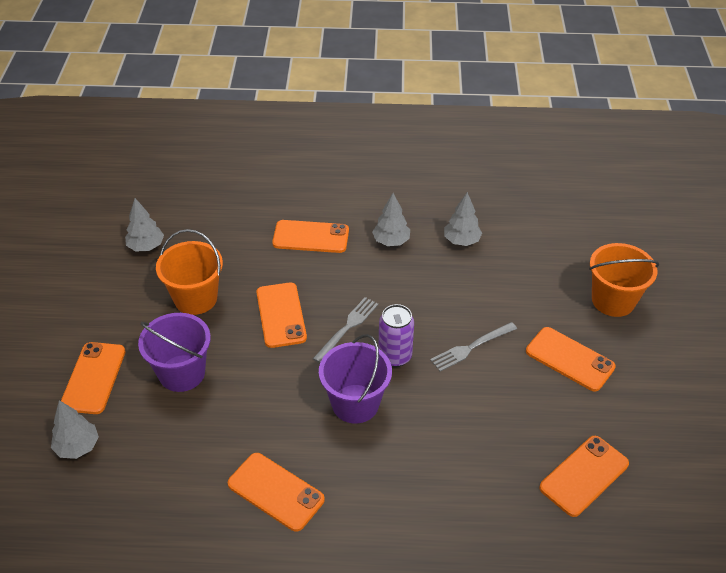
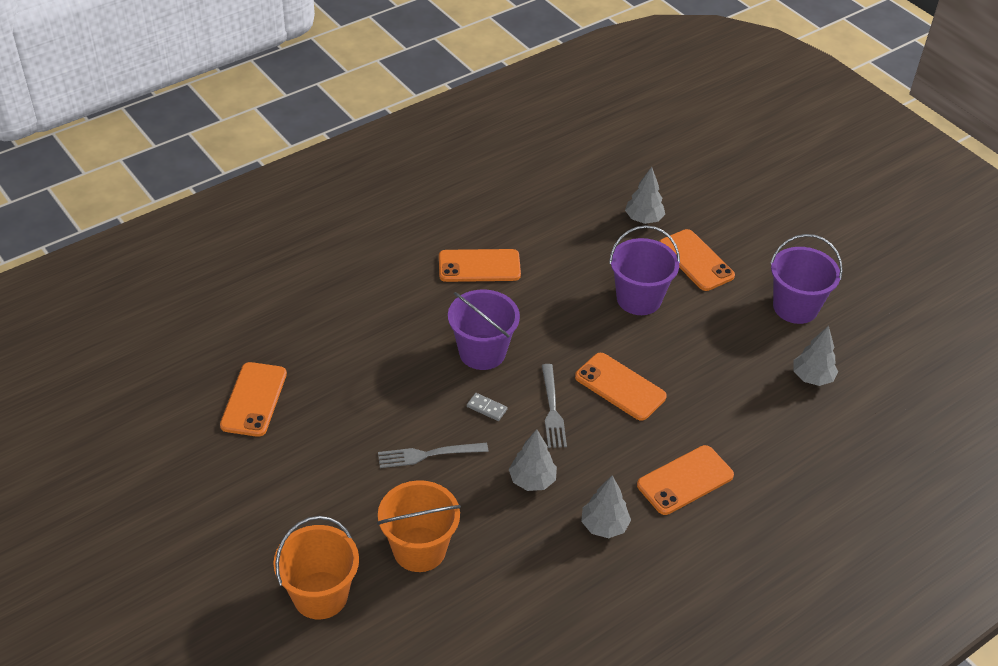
camera: 140 degrees right, 0 degrees up
orange bucket [156,229,223,315] -> orange bucket moved to [377,480,461,572]
purple can [378,304,414,367] -> grey domino [467,393,507,421]
grey fork [430,322,517,371] -> grey fork turned 120 degrees counterclockwise [378,443,488,468]
grey tree [444,192,482,246] -> grey tree moved to [509,429,557,491]
orange phone [526,327,616,392] -> none
none -> purple bucket [770,234,843,324]

